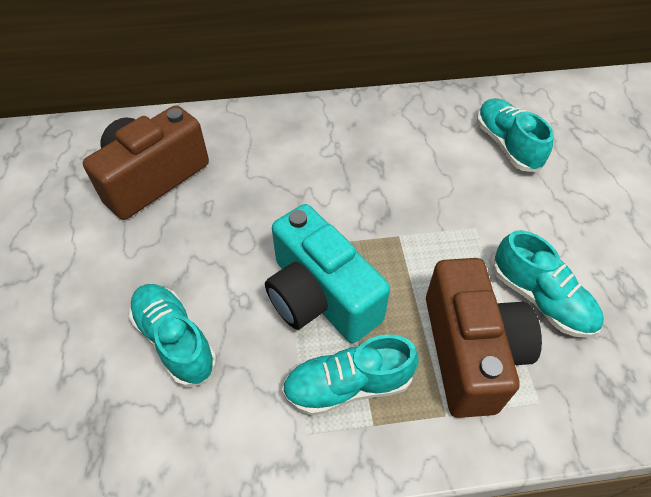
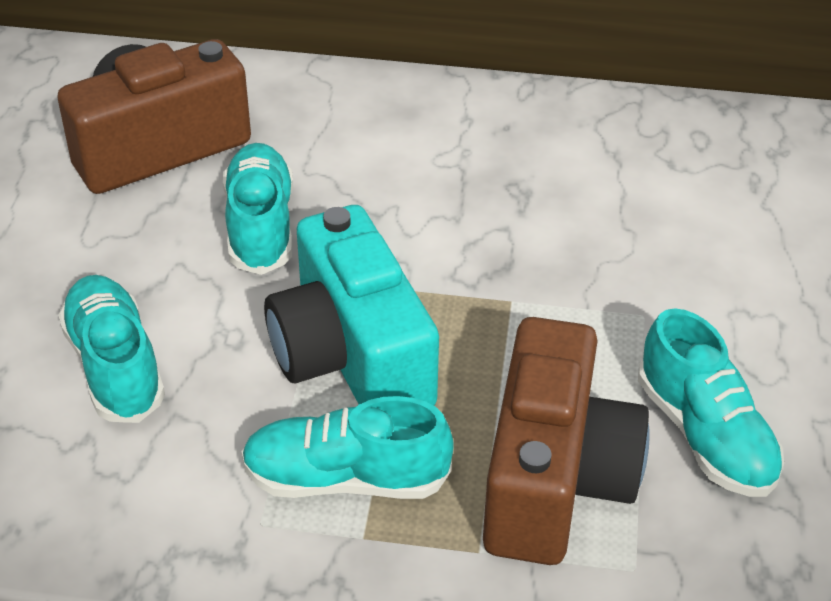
camera: 15 degrees right, 10 degrees down
turquoise shoe [477,98,554,172] -> turquoise shoe moved to [223,143,293,275]

